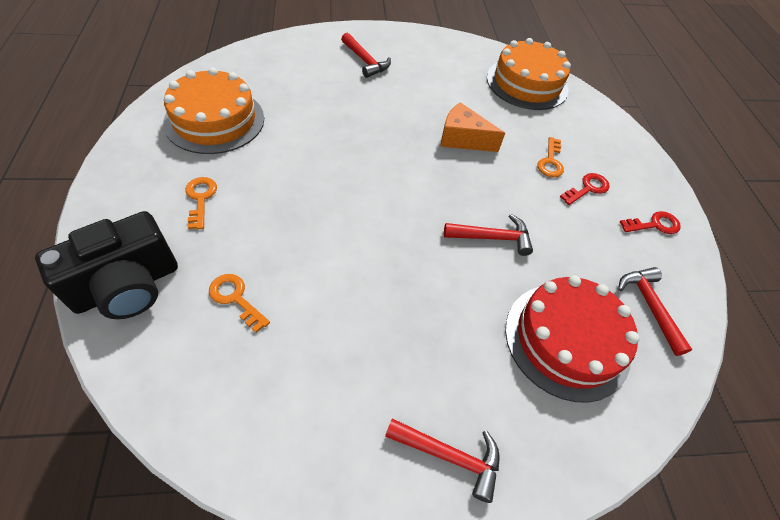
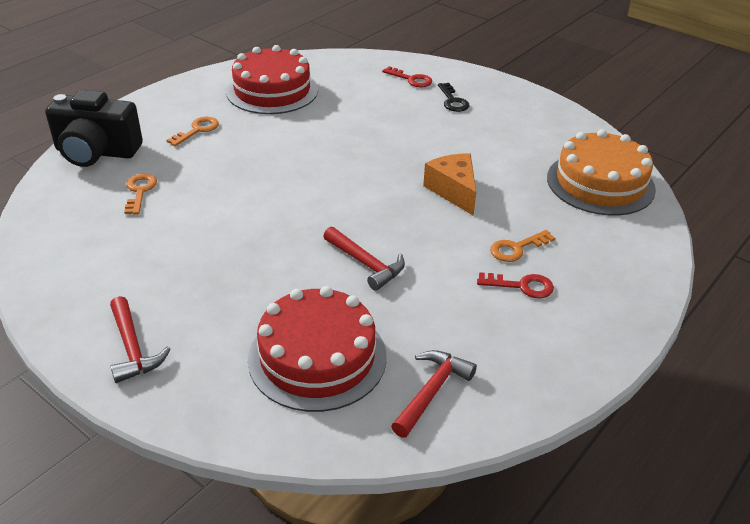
camera: 50 degrees right, 15 degrees down
orange cake [163,67,264,154] -> red cake [226,45,318,114]
red hammer [341,33,391,78] -> black key [438,83,470,112]
red key [620,211,681,234] -> red key moved to [382,66,432,88]

